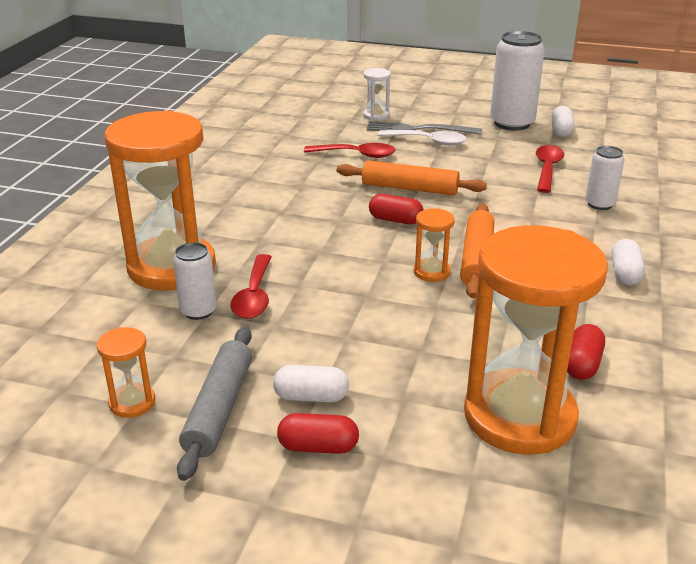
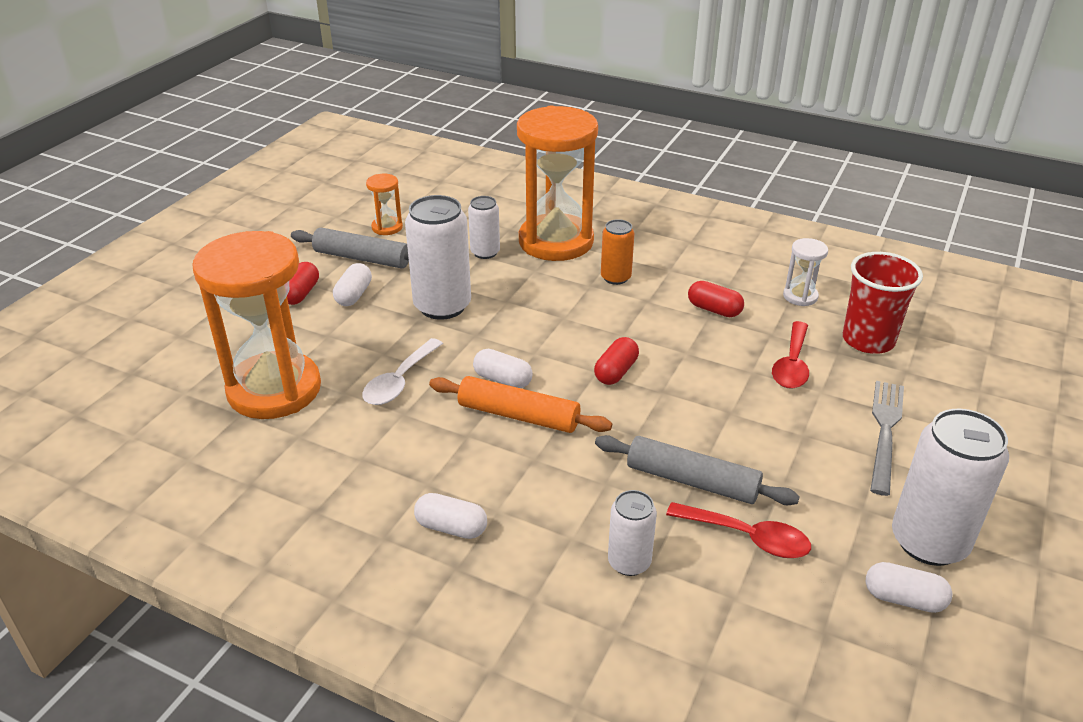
camera: 100 degrees right, 5 degrees up
red spoon [230,254,271,319] -> none
orange rolling pin [337,160,487,195] -> none
white hourglass [363,68,391,121] -> white hourglass moved to [783,238,828,306]
white spoon [378,130,466,146] -> white spoon moved to [362,338,443,405]
orange hourglass [414,208,455,282] -> white capsule [473,349,533,388]
red capsule [567,324,605,380] -> red capsule moved to [688,281,744,317]
none -> white can [405,195,471,320]
none -> grey rolling pin [595,435,800,505]
none -> orange can [601,219,634,285]
none -> red cup [843,252,923,354]

